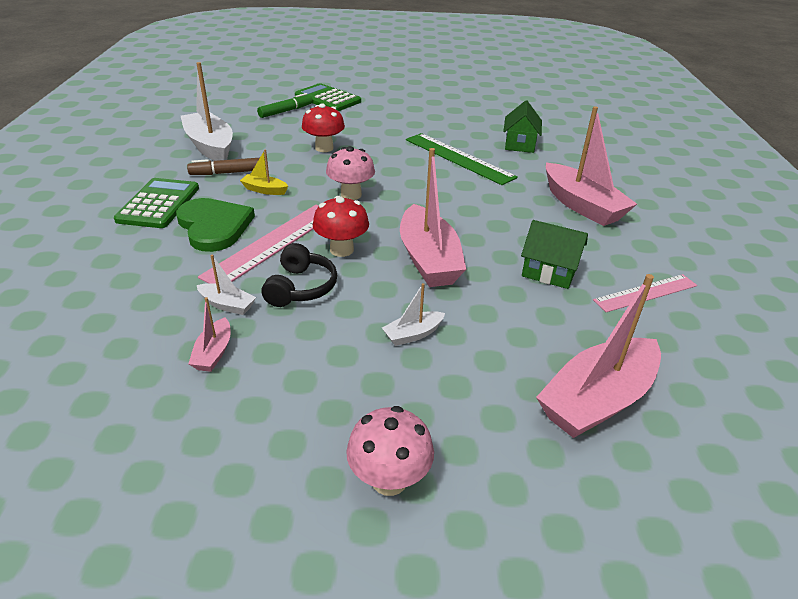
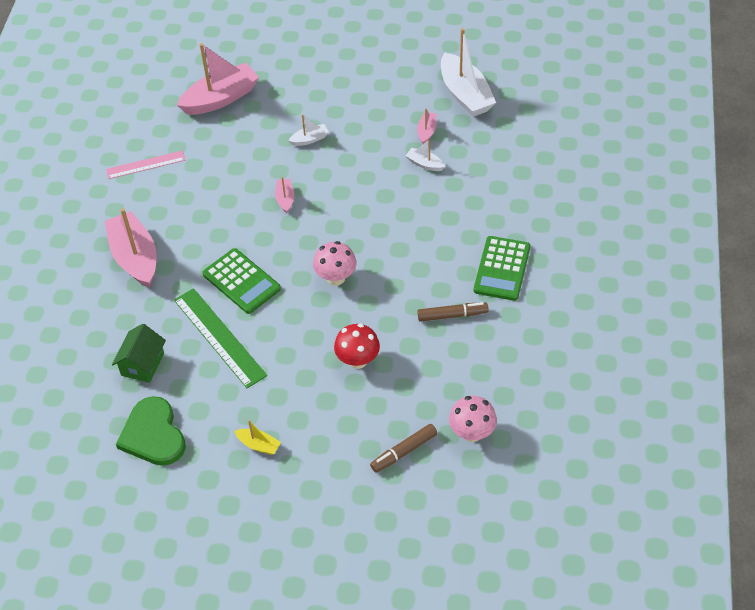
camera: 170 degrees left, 15 degrees up
green heart [176,198,255,252] -> green heart moved to [116,396,186,466]
white boat [181,62,233,161] -> white boat moved to [441,28,496,117]
pink ruler [198,205,319,284] -> none
yellow boat [240,149,288,195] -> yellow boat moved to [235,420,281,455]
green marker [257,93,313,118] -> brown marker [370,424,437,472]
black headphones [262,243,337,307] -> none
green calculator [295,83,361,111] -> green calculator moved to [203,248,281,314]
red mushroom [313,196,369,257] -> none
pink mushroom [346,406,434,496] -> pink mushroom moved to [449,396,497,442]
pink boat [400,148,466,287] -> pink boat [275,177,294,213], size x0.46
green house [521,220,588,289] -> none

